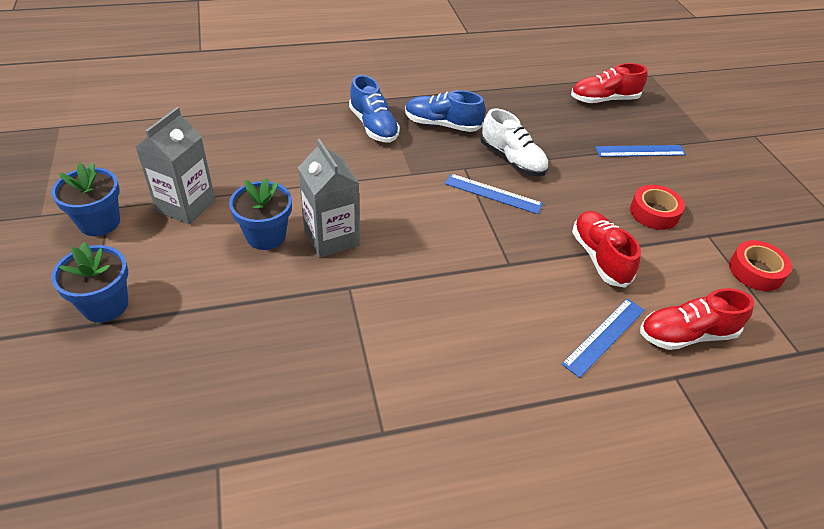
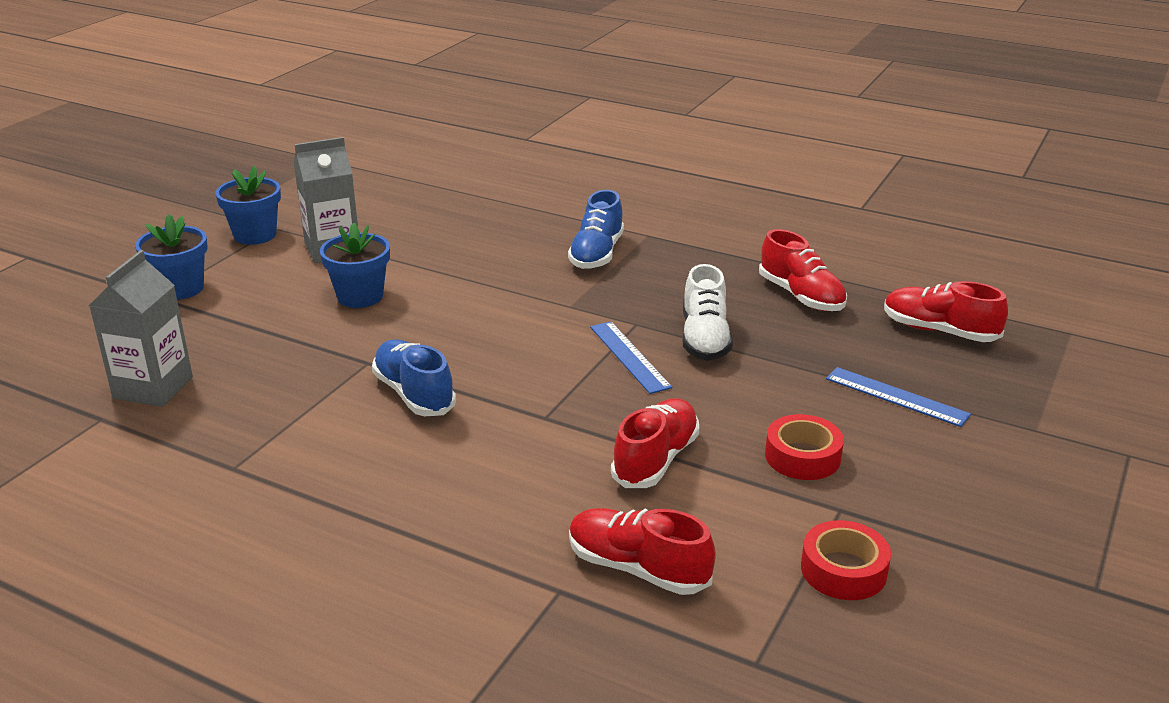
camera: 45 degrees right, 15 degrees down
grey carton [298,139,359,258] -> grey carton moved to [89,250,193,407]
blue shoe [405,90,485,132] -> blue shoe moved to [372,339,456,416]
blue ruler [561,299,645,378] -> none
none -> red shoe [759,229,847,311]

